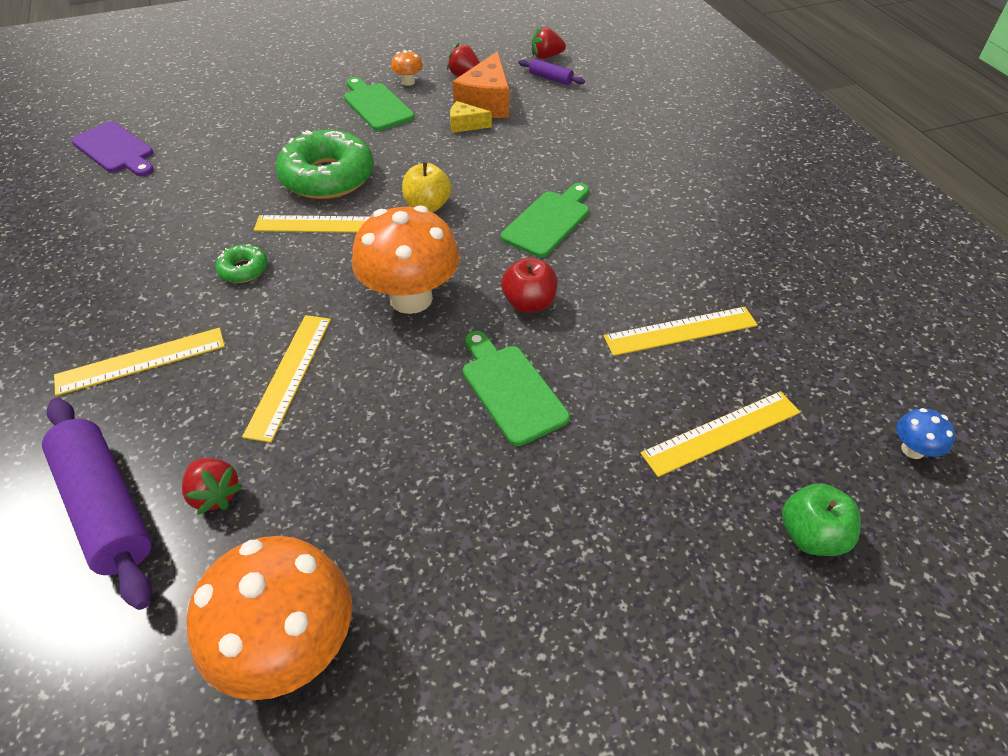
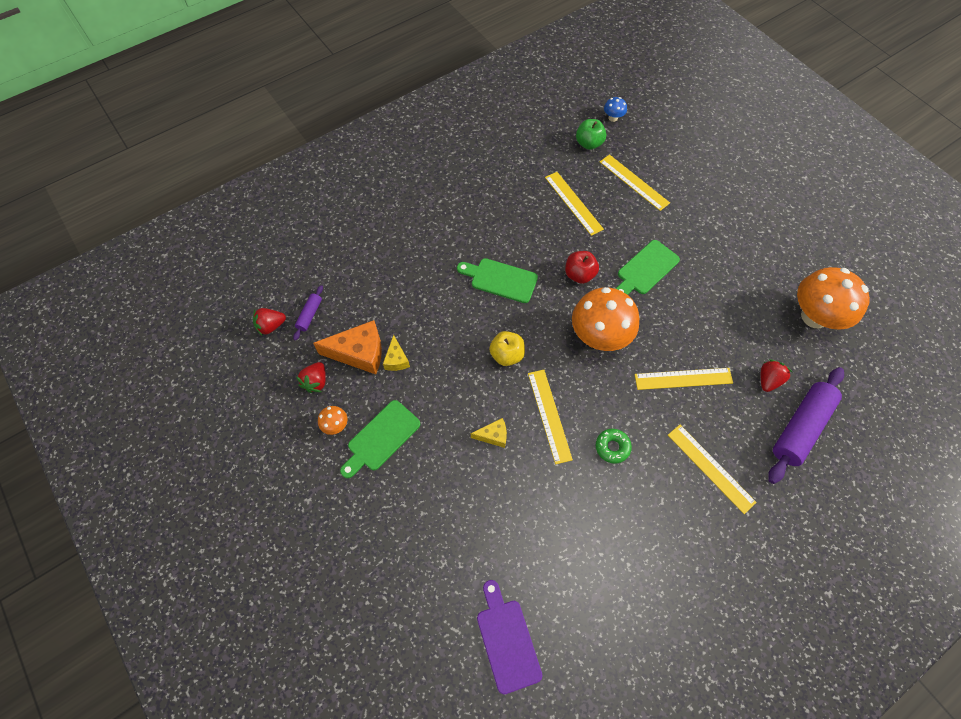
camera: 105 degrees left, 15 degrees up
purple cutting board [71,122,154,176] -> purple cutting board turned 45 degrees counterclockwise [477,580,542,694]
green donut [276,130,374,199] -> yellow cheese [471,418,507,448]
red strawberry [532,27,566,59] -> red strawberry turned 90 degrees clockwise [253,308,286,336]
green apple [782,483,861,556] -> green apple moved to [576,119,606,150]

